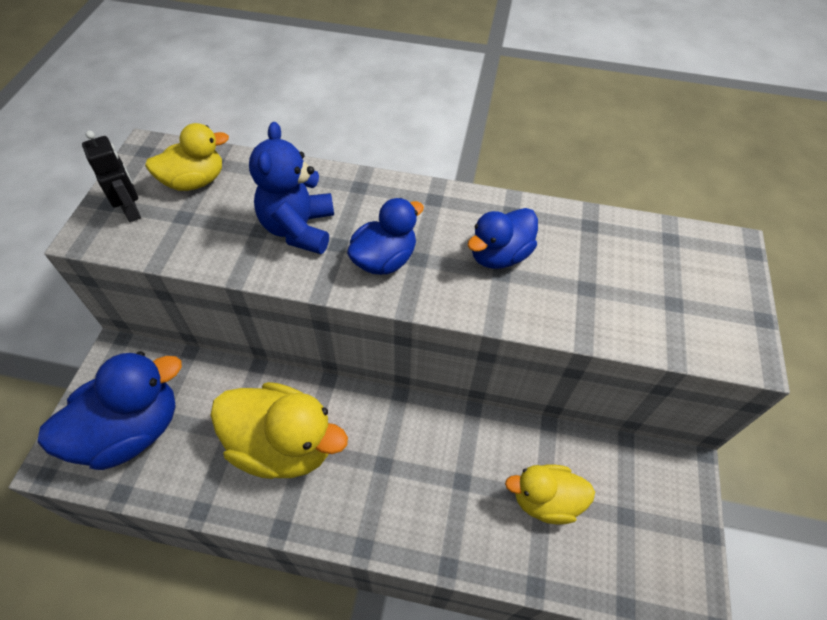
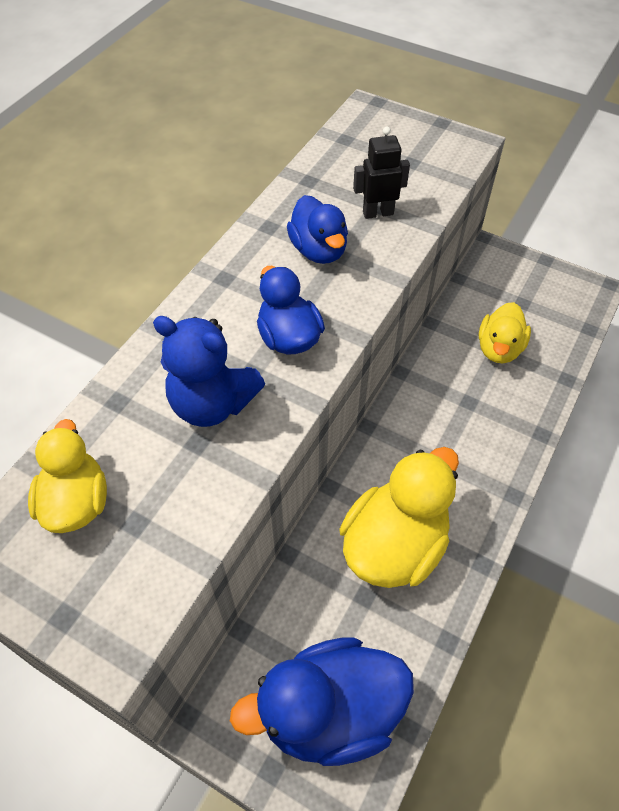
camera: 70 degrees left, 0 degrees up
blue duck [37,351,182,470] -> blue duck turned 90 degrees counterclockwise [230,637,414,766]
black robot [82,131,141,222] -> black robot moved to [353,126,410,219]

